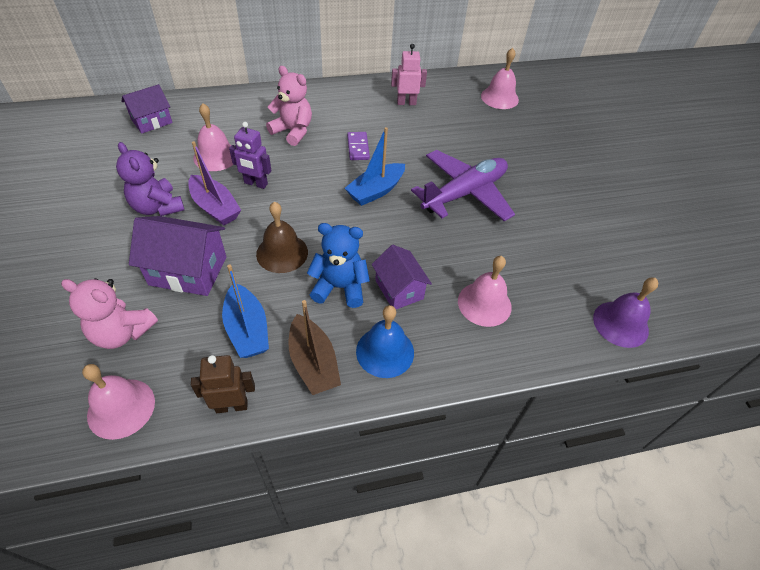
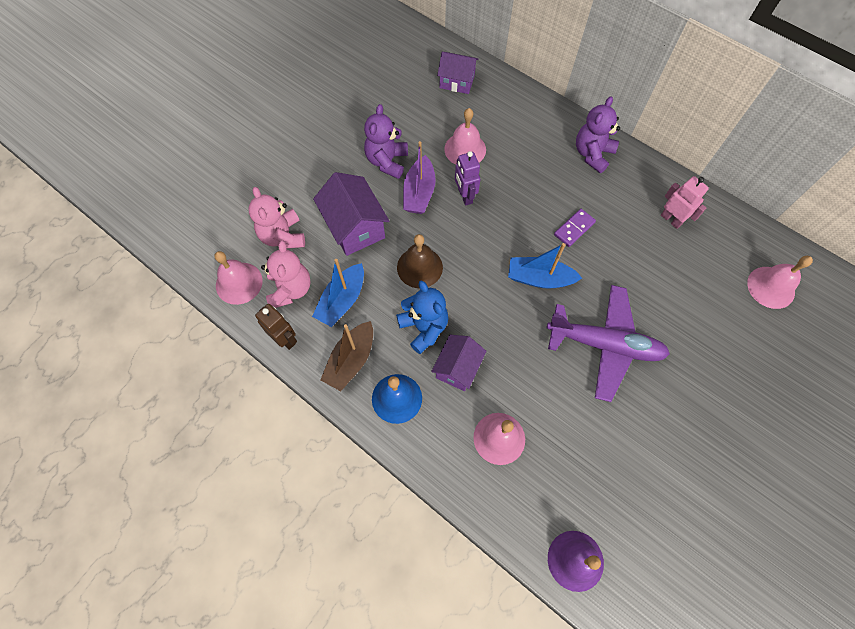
camera: 55 degrees right, 15 degrees up
pink teddy bear [266,66,312,146] -> pink teddy bear moved to [261,241,311,308]
none -> purple teddy bear [576,96,620,173]

